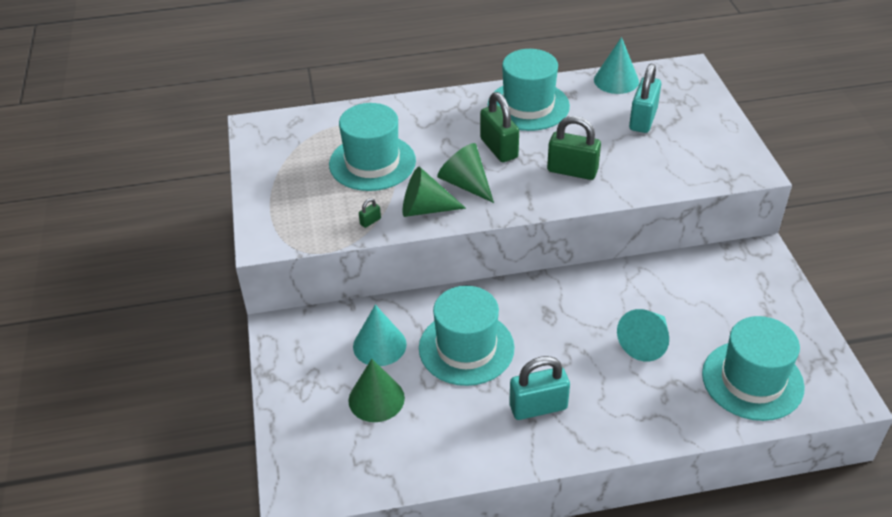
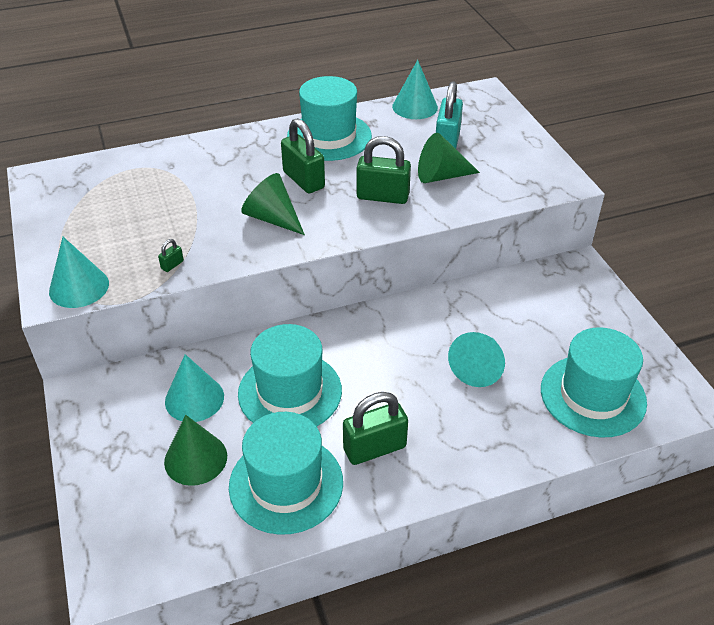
camera: 10 degrees left, 0 degrees up
turquoise hat [329,103,416,191] -> turquoise hat moved to [229,412,343,535]
green cone [402,167,466,217] -> green cone moved to [418,133,480,183]
turquoise padlock [509,356,570,420] -> green padlock [343,392,408,465]
none -> turquoise cone [49,237,109,308]

